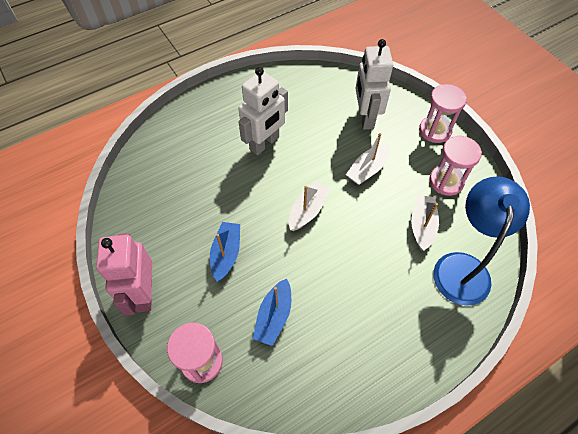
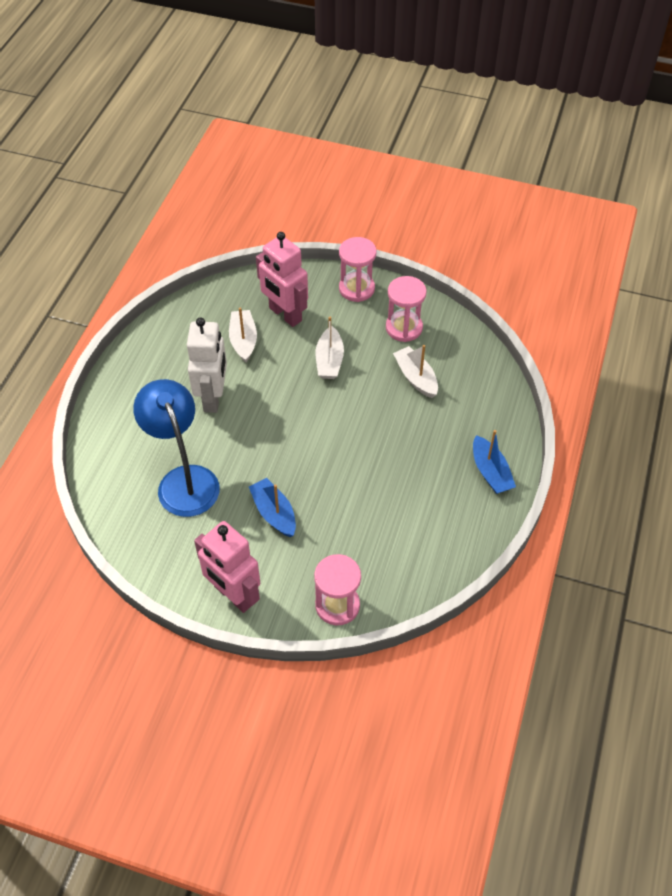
camera: 40 degrees left, 5 degrees down
blue boat [253,278,291,346] -> blue boat moved to [473,430,516,494]
white boat [289,181,330,231] -> white boat moved to [229,308,257,362]
white robot [355,39,393,130] -> pink robot [256,232,308,327]
blue lamp [433,176,530,306] -> blue lamp moved to [133,379,220,517]

